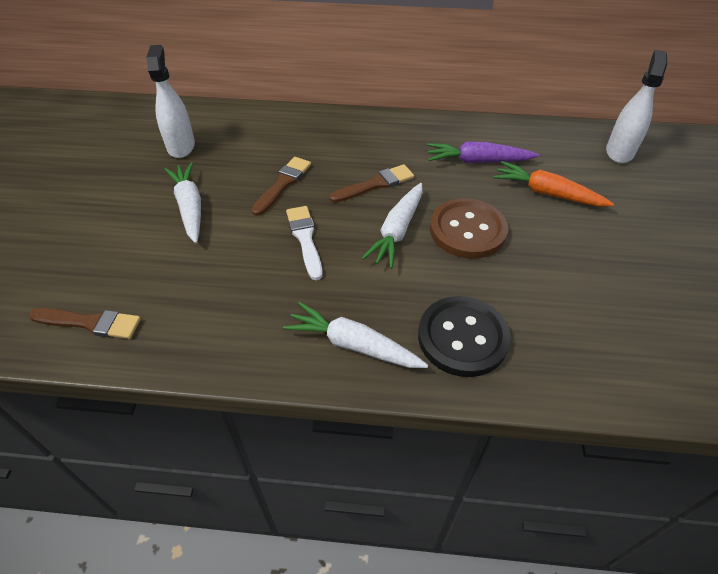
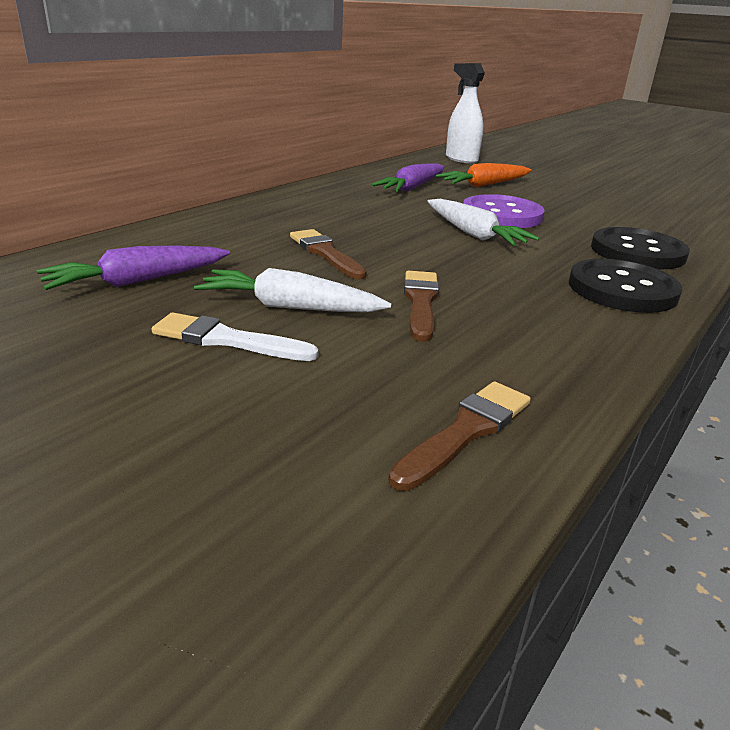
camera: 60 degrees left, 20 degrees down
white spray bottle [146,45,195,158] -> purple carrot [37,246,230,290]
white carrot [283,302,428,368] -> black button [569,258,682,313]
white brush [286,206,323,280] -> white brush moved to [152,312,319,361]
brown brush [329,164,414,203] -> brown brush moved to [404,271,439,342]
brown button [430,198,508,259] -> purple button [463,194,545,228]

